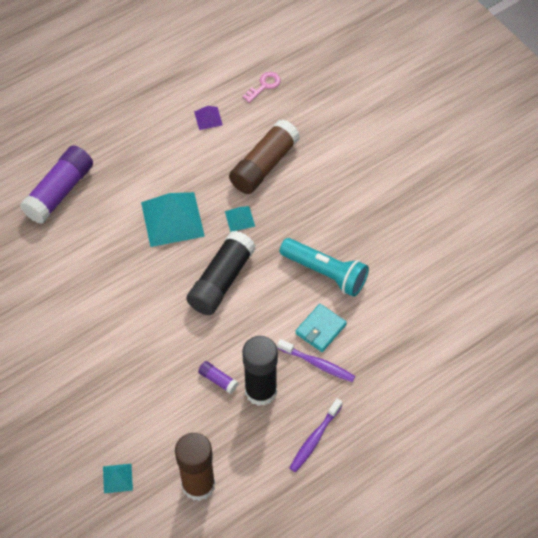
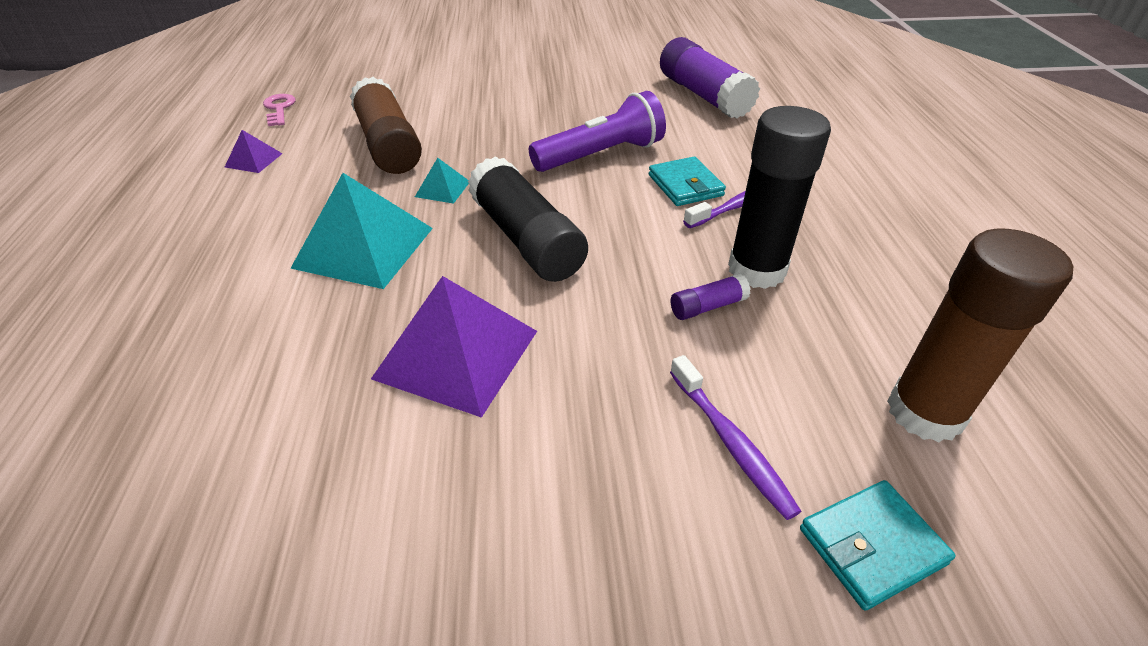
camera: 60 degrees left, 15 degrees down
purple glue stick [20,146,93,224] -> purple glue stick moved to [660,37,760,119]
turquoise pyramid [103,464,133,493] -> turquoise wallet [800,480,956,611]
turquoise flashlight [280,238,369,297] -> purple flashlight [529,91,666,172]
purple toothbrush [290,398,342,472] -> purple toothbrush moved to [670,355,802,520]
none -> purple pyramid [371,276,537,418]

